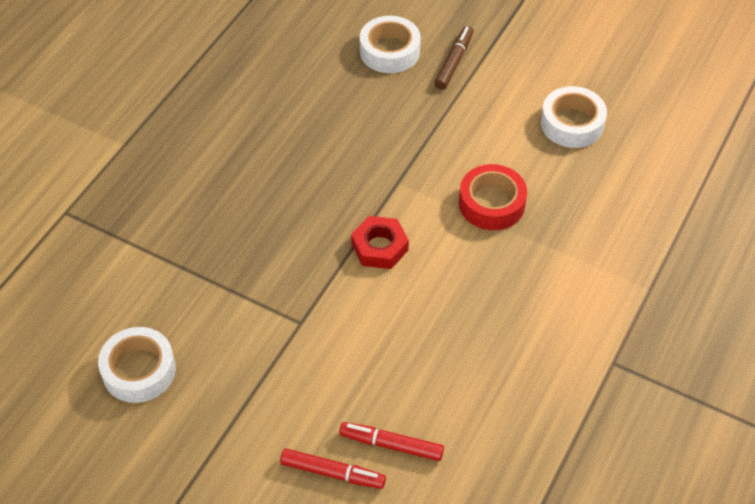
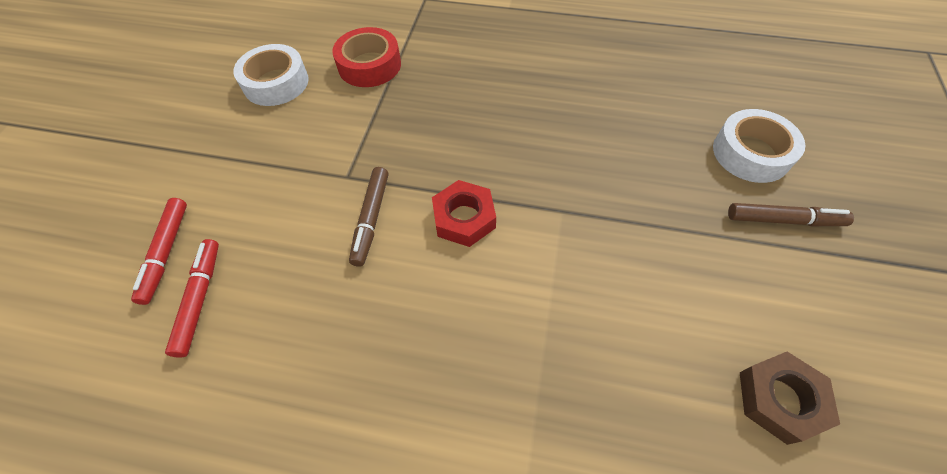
camera: 75 degrees right, 5 degrees up
red tape [459,164,527,230] -> red tape moved to [332,27,401,87]
white tape [541,86,607,148] -> brown nut [740,352,840,445]
none -> brown marker [349,167,388,267]

